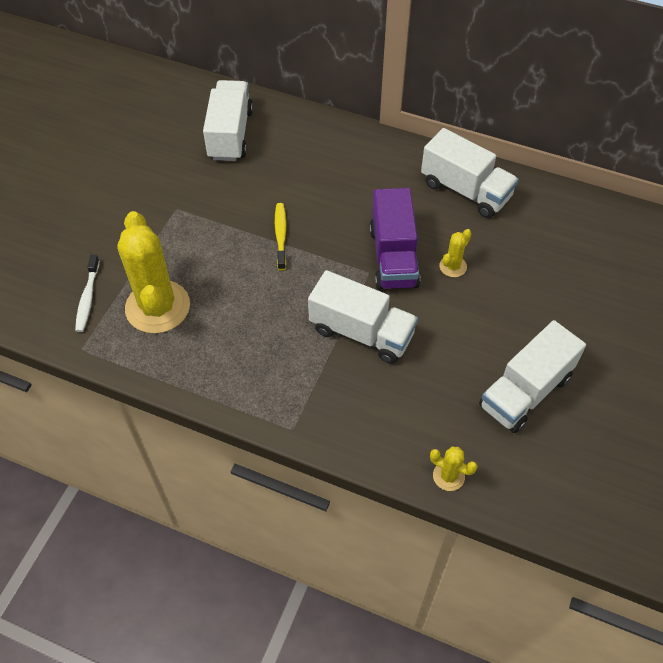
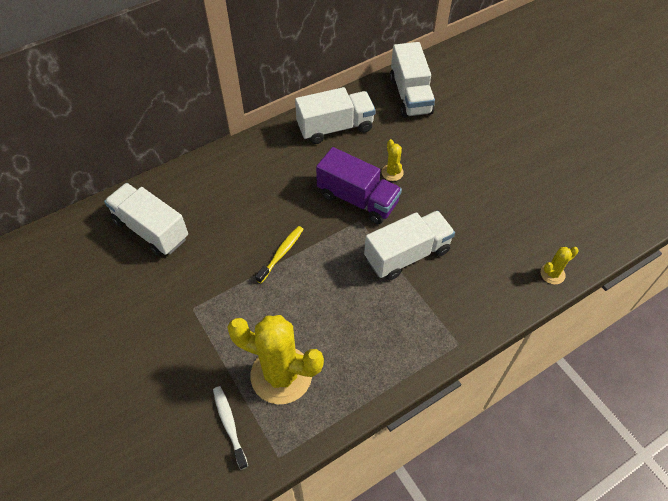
camera: 55 degrees left, 0 degrees up
white toothbrush [75,255,100,332] -> white toothbrush turned 150 degrees counterclockwise [213,386,248,470]
yellow toothbrush [275,203,287,270] -> yellow toothbrush turned 90 degrees clockwise [255,226,304,283]
white truck [479,320,586,433] -> white truck moved to [390,42,435,118]

